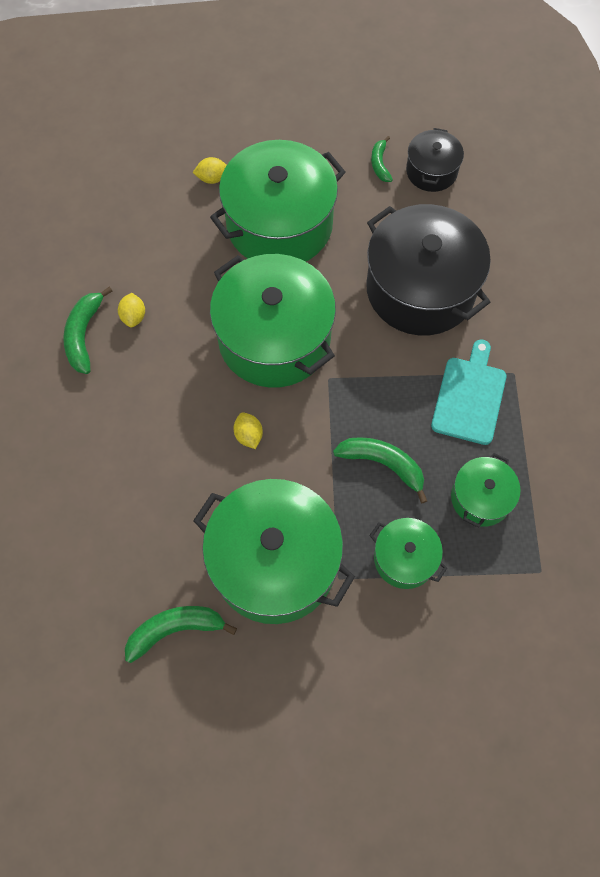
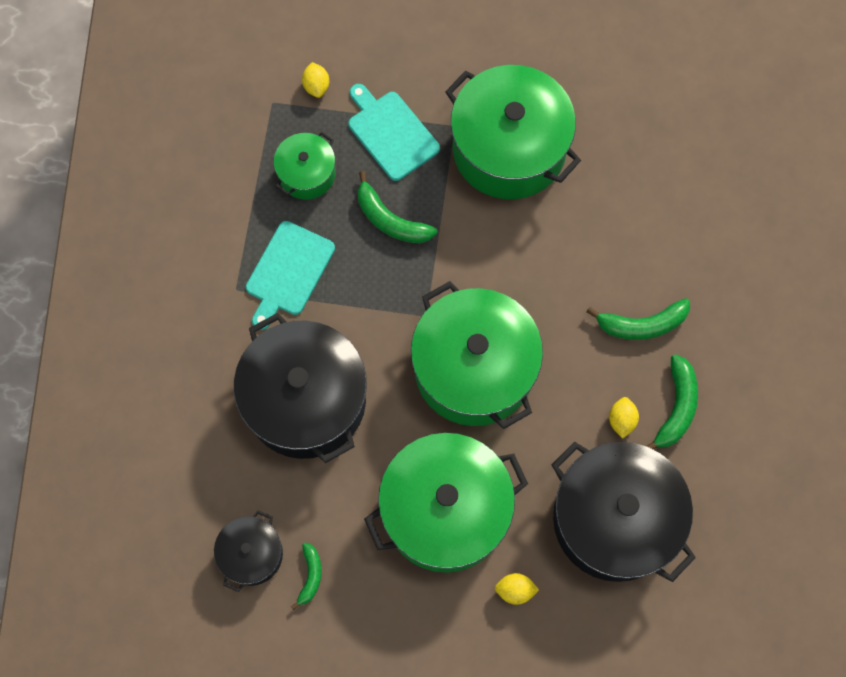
camera: 170 degrees left, 5 degrees up
green banana [125,606,237,663] -> green banana moved to [586,298,690,340]
yellow lemon [233,412,263,449] -> yellow lemon moved to [302,62,329,98]
green pot [369,518,447,589] -> turquoise cutting board [348,84,440,181]
none -> black pot [552,442,696,582]

